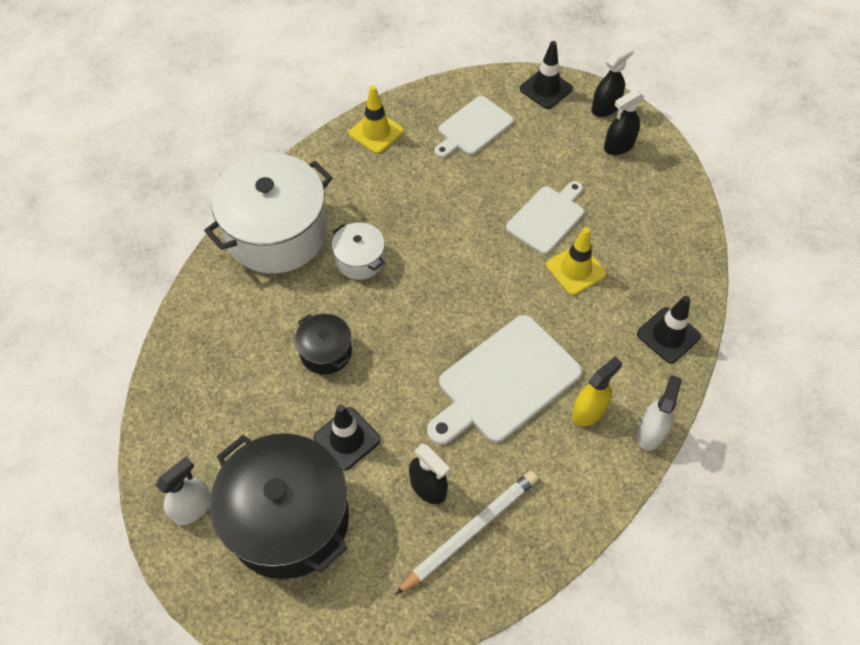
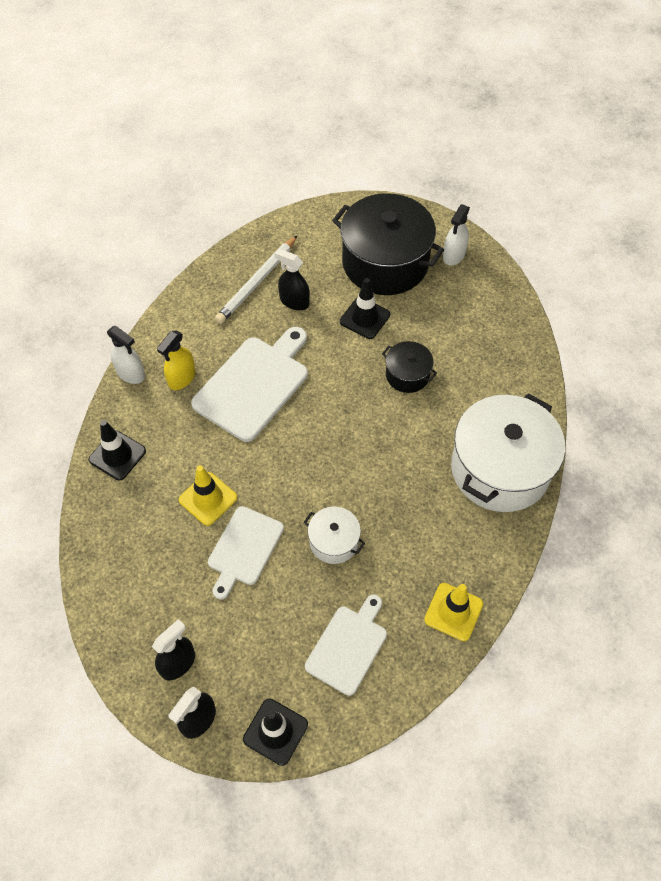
camera: 165 degrees right, 0 degrees up
white pot [332,222,385,280] -> white pot moved to [304,506,365,564]
white spray bottle [637,375,682,451] -> white spray bottle turned 60 degrees counterclockwise [107,326,145,384]

